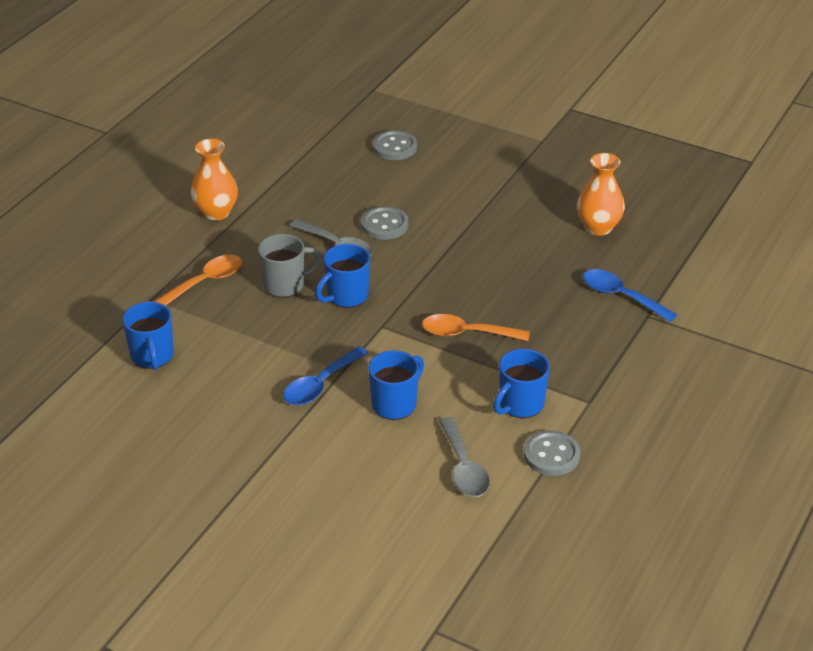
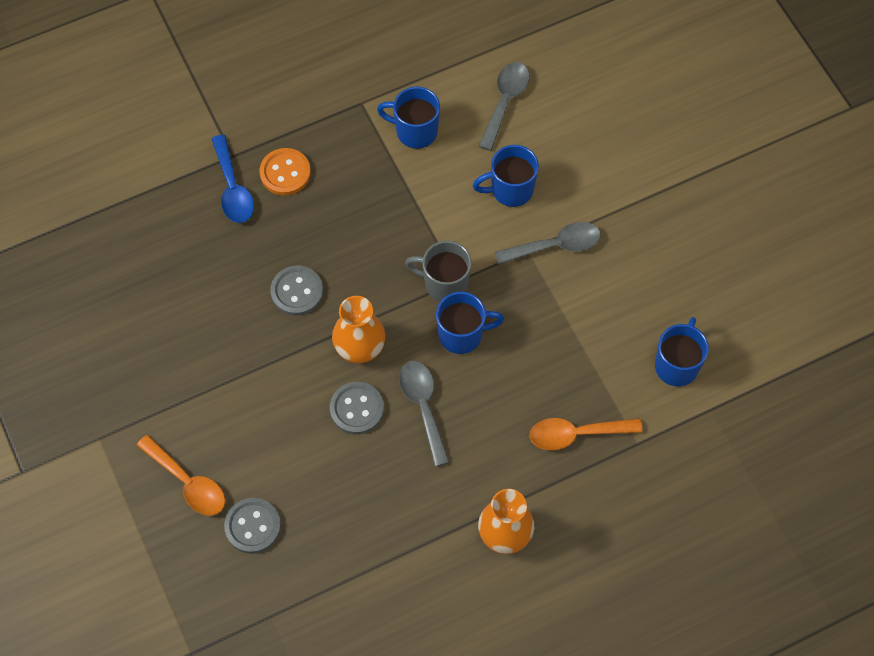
camera: 145 degrees left, 25 degrees up
grey mug [258,234,322,298] -> grey mug moved to [405,241,472,302]
blue spoon [283,346,368,405] -> grey spoon [494,222,601,265]
orange spoon [422,314,530,341] -> orange spoon moved to [136,435,225,516]
blue mug [493,349,550,418] -> blue mug turned 150 degrees counterclockwise [377,87,440,149]
grey button [524,430,580,476] -> grey button moved to [271,265,323,316]
orange vase [577,153,625,236] -> orange vase moved to [332,296,385,363]
none -> orange button [260,148,311,195]

